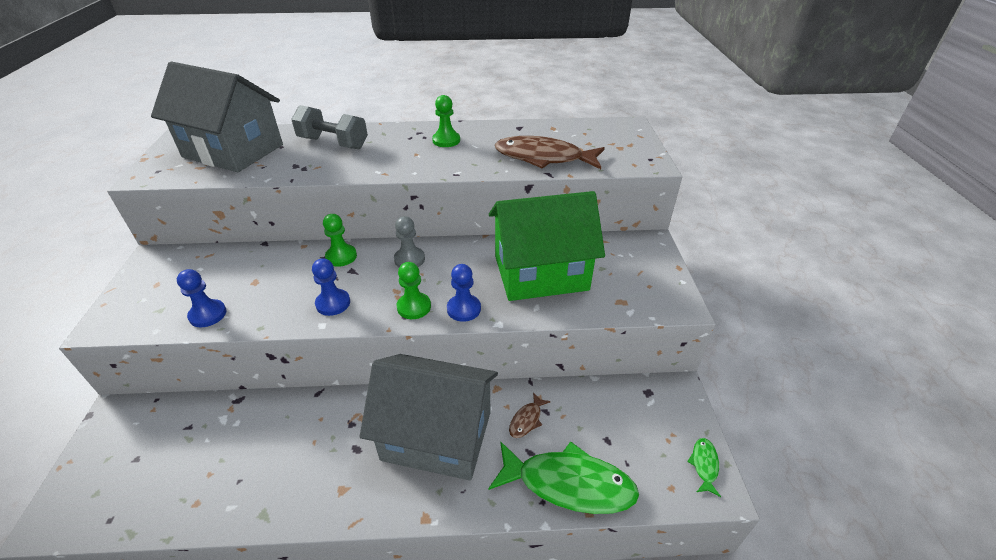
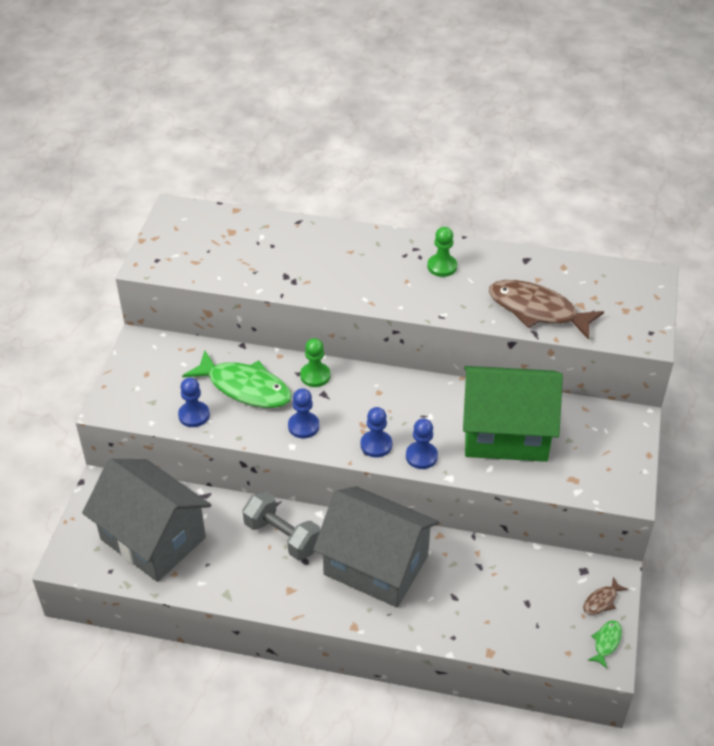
camera: 15 degrees right, 5 degrees up
grey house [151,61,283,172] -> grey house moved to [82,459,211,582]
grey dumbbell [291,105,368,149] -> grey dumbbell moved to [242,491,320,560]
grey pawn [394,216,425,267] -> none
green pawn [396,262,431,319] -> blue pawn [361,407,392,457]
green fish [489,441,639,514] -> green fish moved to [182,350,292,408]
brown fish [509,392,551,438] -> brown fish moved to [583,577,628,615]

